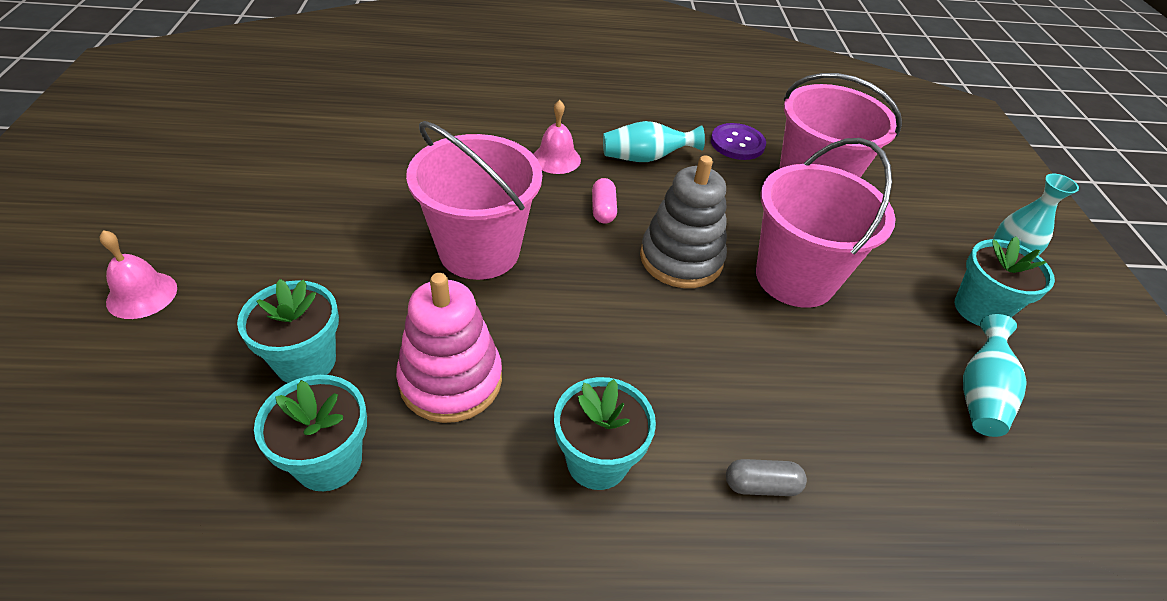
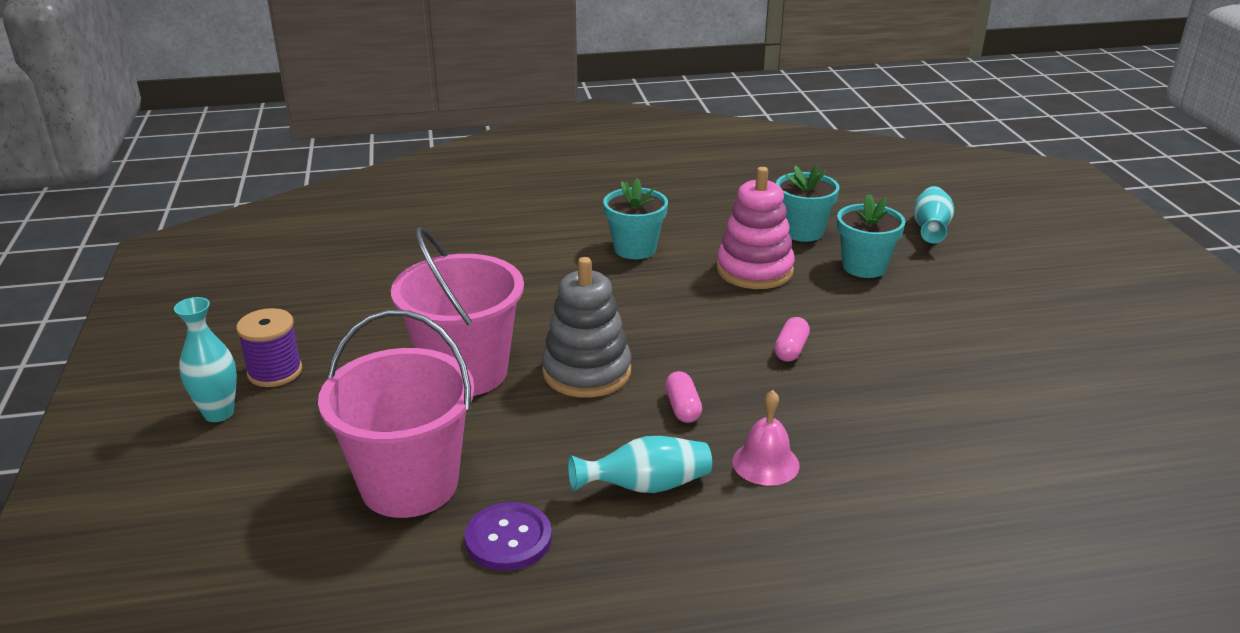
camera: 175 degrees right, 15 degrees down
pink bell [99,230,177,319] -> none
pink bucket [406,121,542,280] -> pink capsule [774,317,810,362]
grey capsule [726,459,807,496] -> none
turquoise flower pot [955,236,1055,326] -> purple spool [236,308,302,387]
turquoise vase [963,314,1027,437] -> turquoise vase moved to [913,186,954,243]

